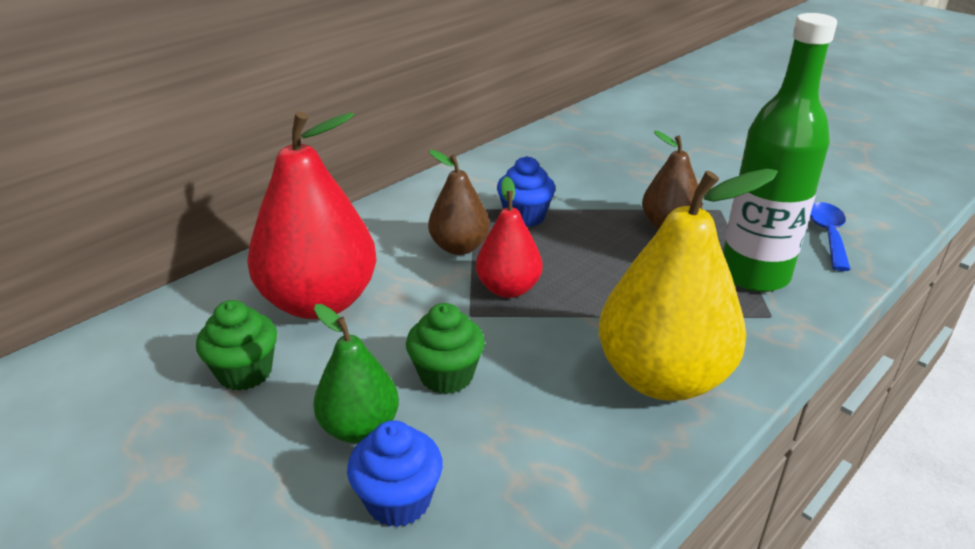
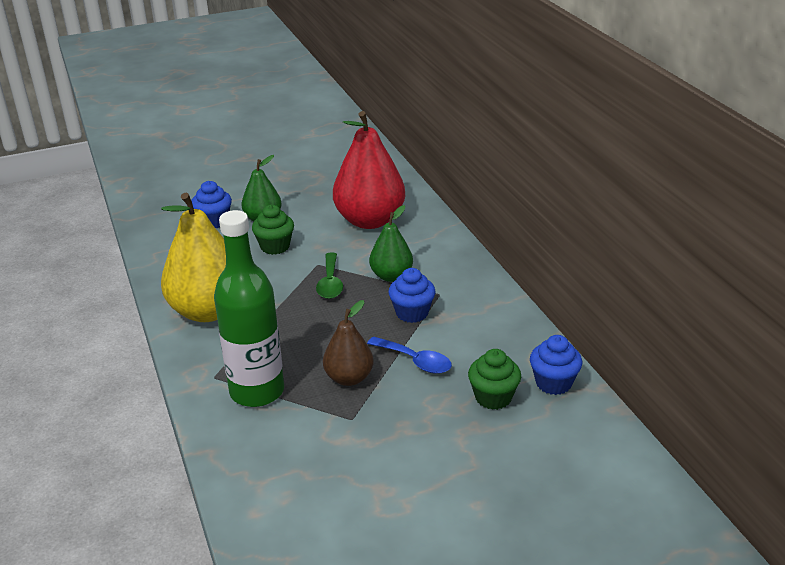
camera: 115 degrees right, 0 degrees up
green cupcake [196,300,277,391] -> green cupcake moved to [468,349,521,410]
brown pear [428,150,490,255] -> green pear [369,205,413,282]
red pear [476,176,542,298] -> green spoon [316,252,343,299]
blue spoon [810,202,851,271] -> blue spoon moved to [367,336,452,374]
none -> blue cupcake [530,335,582,395]

